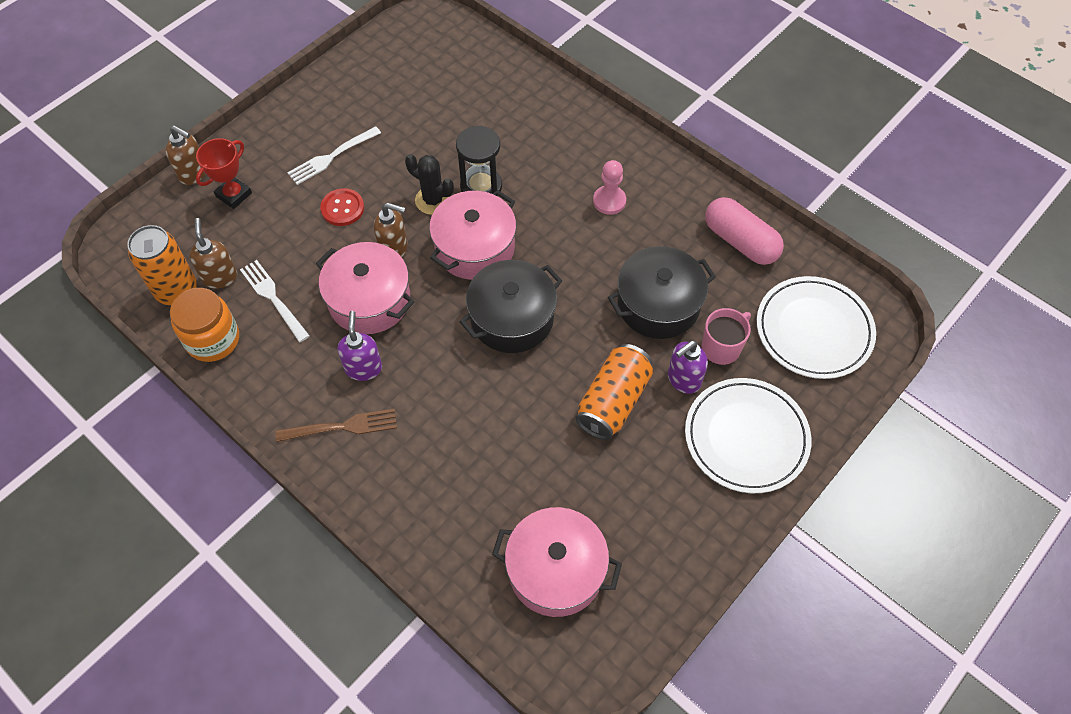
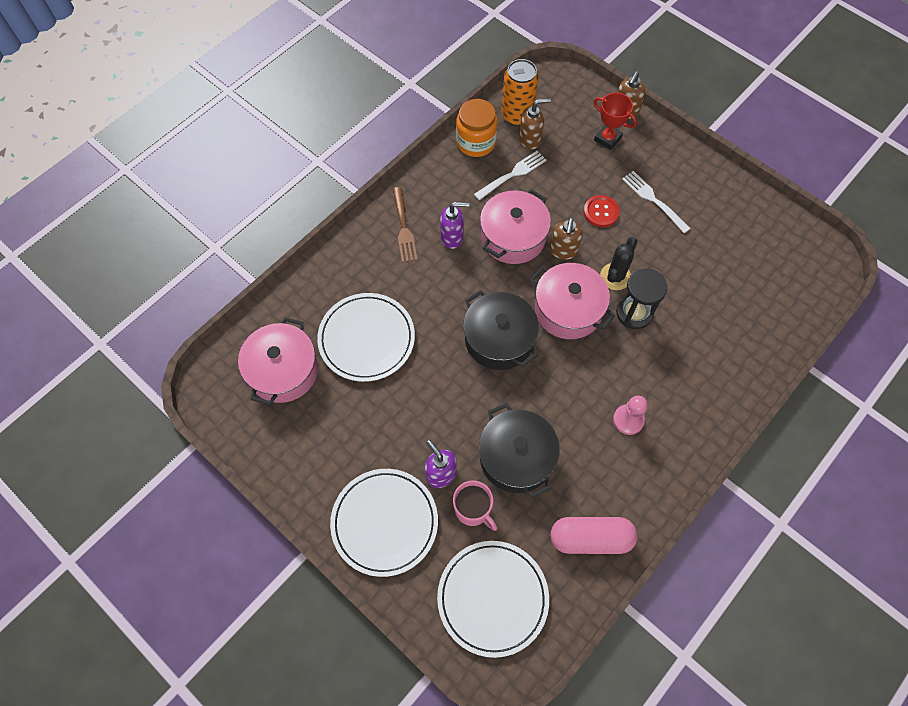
camera: 90 degrees right, 5 degrees up
orange can [576,344,653,440] -> none
pink capsule [705,197,784,265] -> pink capsule turned 45 degrees clockwise [551,517,638,554]
none -> white plate [317,293,415,382]

